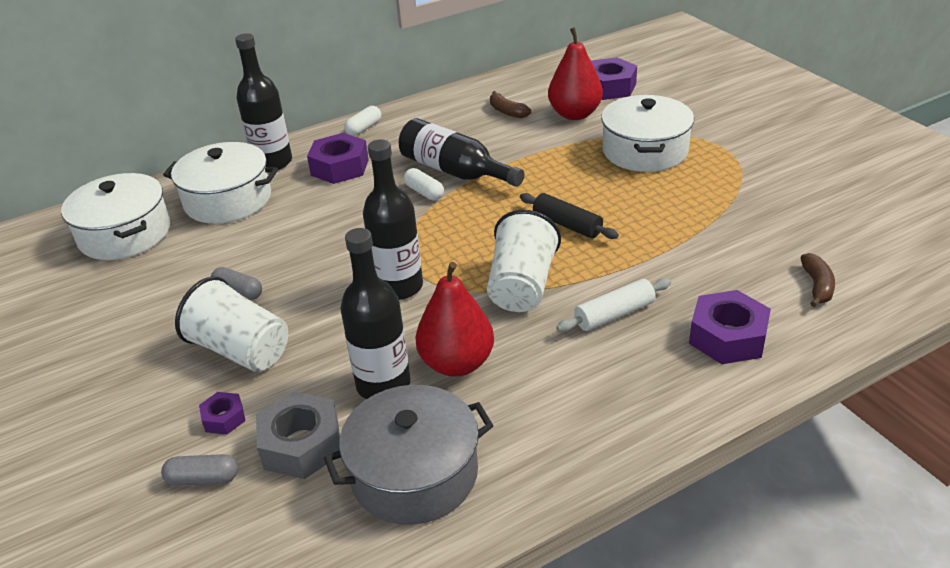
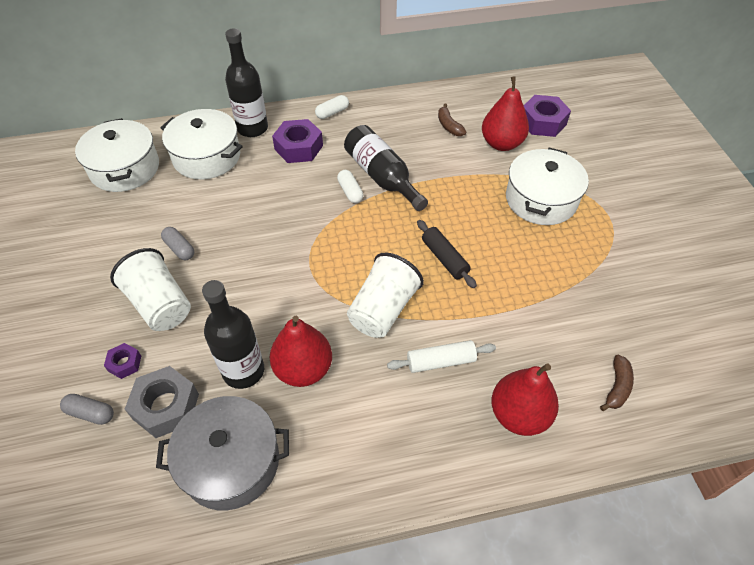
camera: 15 degrees right, 15 degrees up
black bottle [363,139,423,300] -> none
purple nut [689,290,771,364] -> red pear [491,363,559,436]

